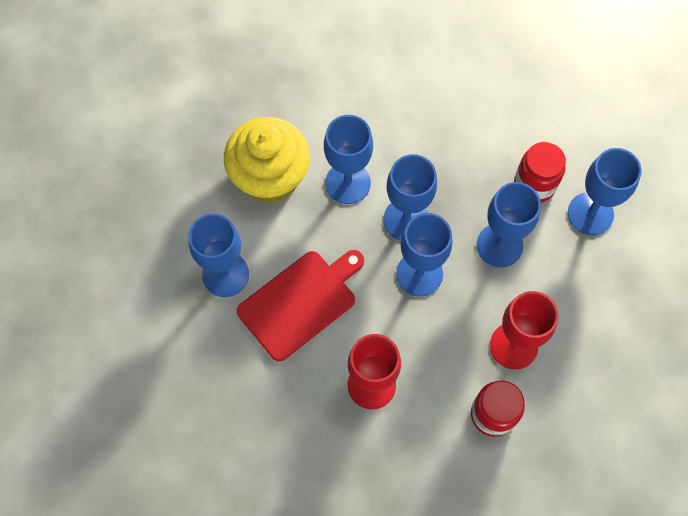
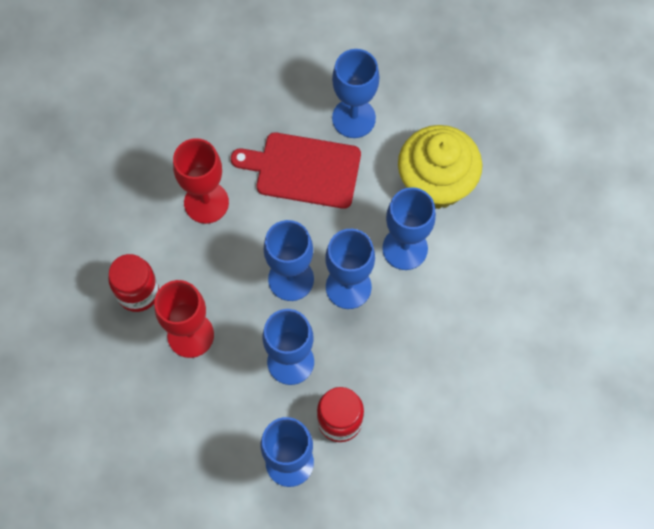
camera: 110 degrees right, 0 degrees up
red cutting board [237,250,364,362] -> red cutting board turned 120 degrees clockwise [231,133,361,209]

